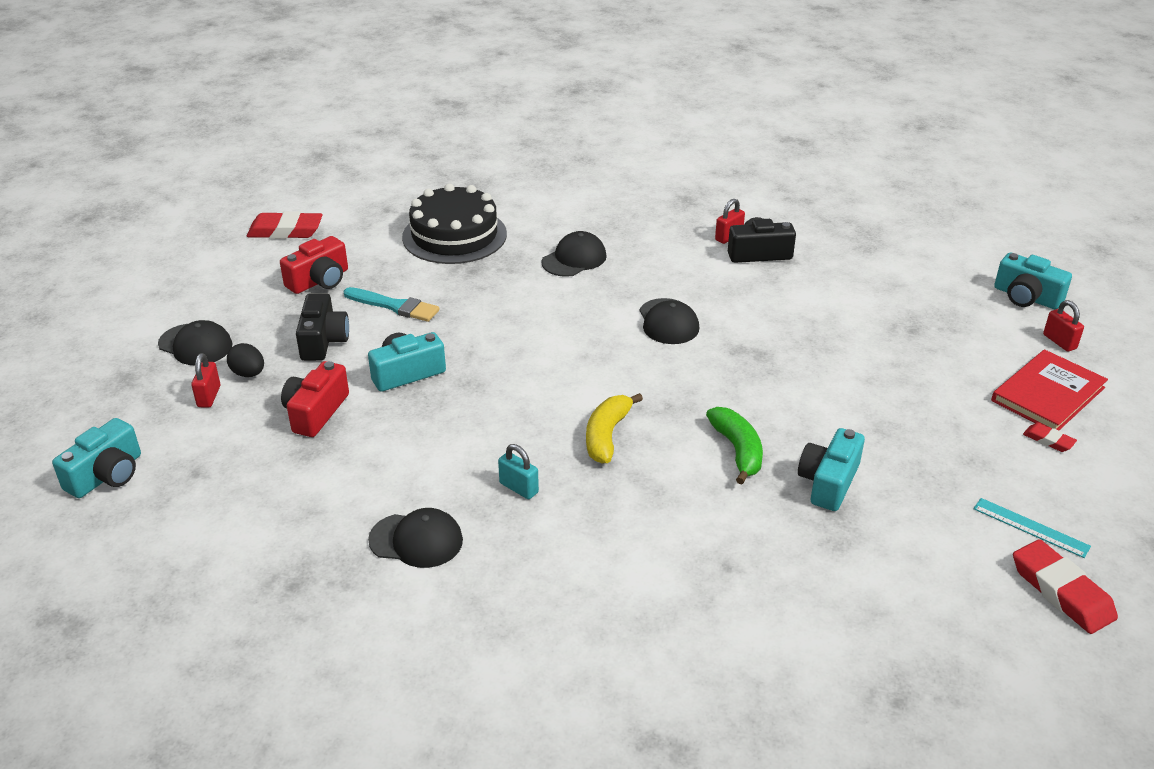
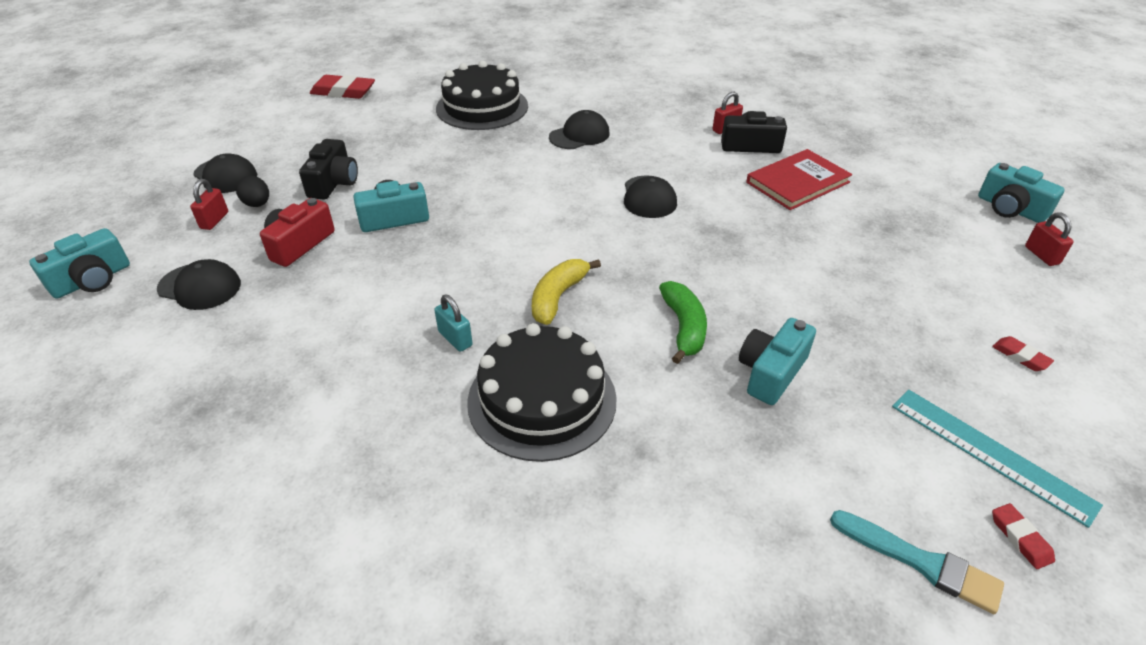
camera: 10 degrees right, 5 degrees up
red camera [280,236,348,294] -> none
turquoise brush [344,287,440,322] -> turquoise brush moved to [830,510,1004,614]
black cap [368,508,463,568] -> black cap moved to [157,259,241,310]
turquoise ruler [973,498,1091,558] -> turquoise ruler [892,389,1103,528], size x1.56
red book [991,350,1108,430] -> red book moved to [746,149,852,210]
red eraser [1013,539,1118,634] -> red eraser [992,503,1055,569], size x0.52
none -> black cake [467,323,617,462]

